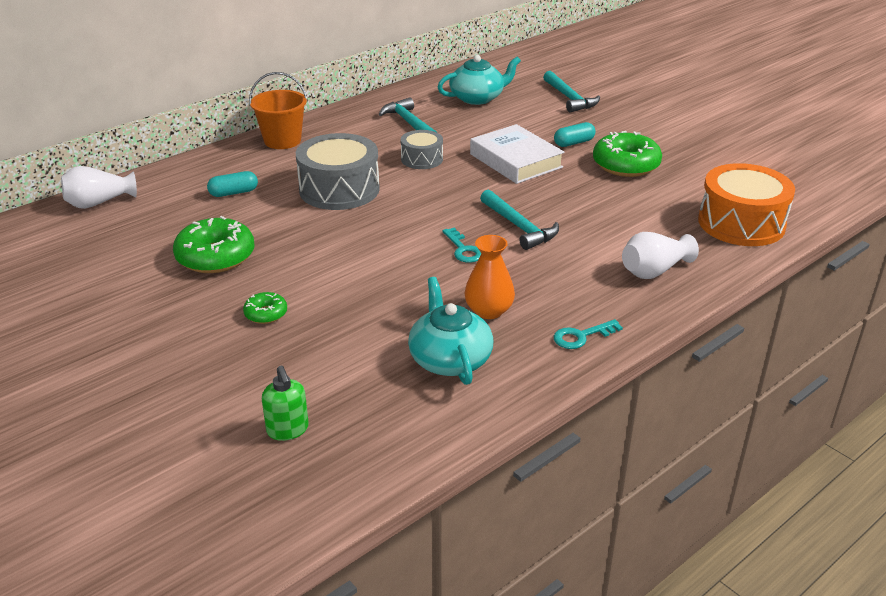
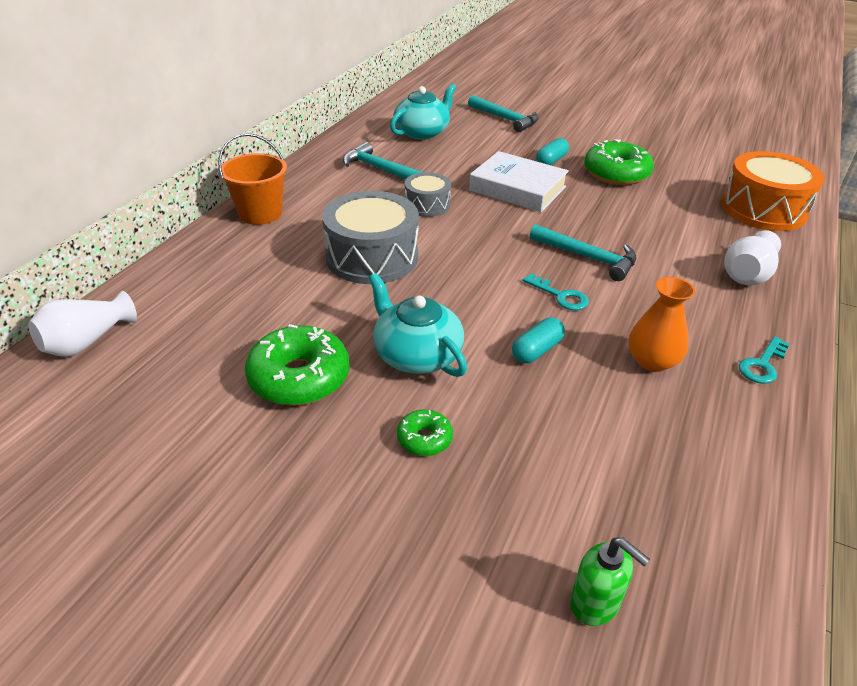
camera: 25 degrees left, 5 degrees up
turquoise capsule [207,171,258,197] -> turquoise capsule moved to [512,317,565,363]
turquoise teapot [408,277,493,385] -> turquoise teapot moved to [369,273,467,377]

